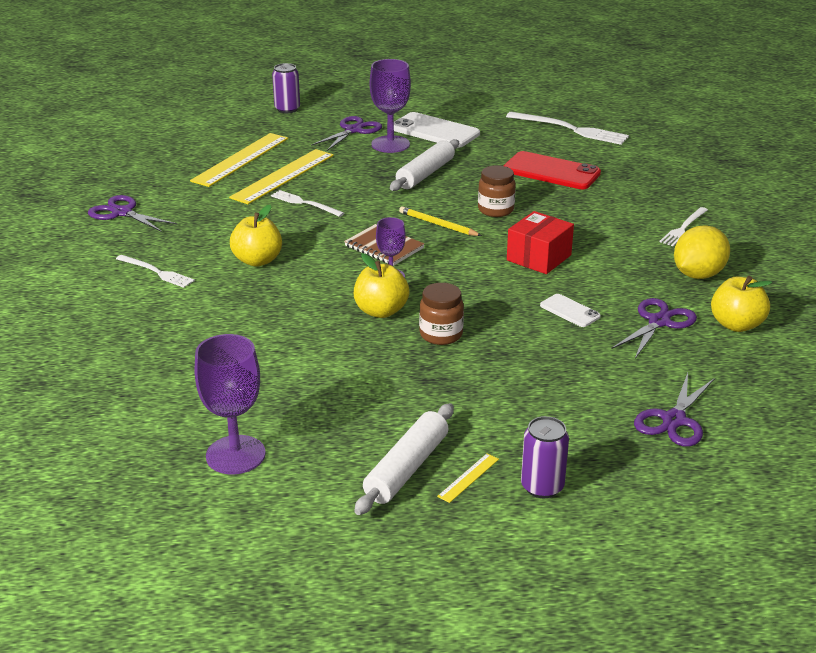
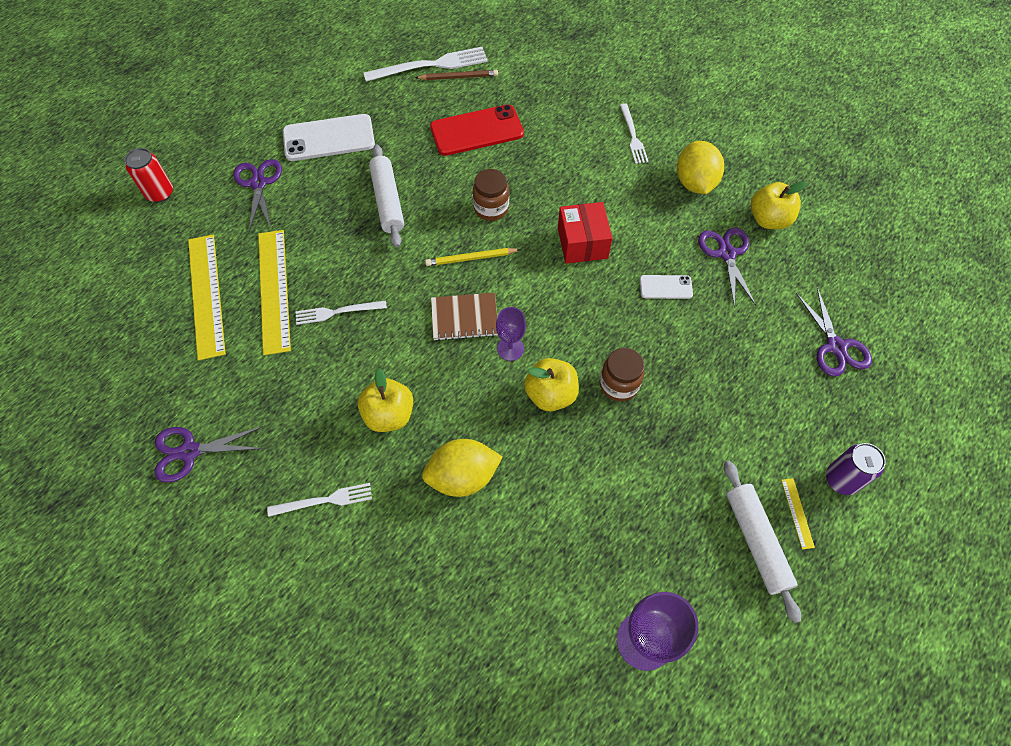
camera: 45 degrees left, 30 degrees up
purple can [272,63,300,113] -> red can [124,148,173,202]
purple goblet [370,59,411,153] -> none
none -> brown pencil [415,70,498,80]
none -> yellow lemon [422,439,502,497]

